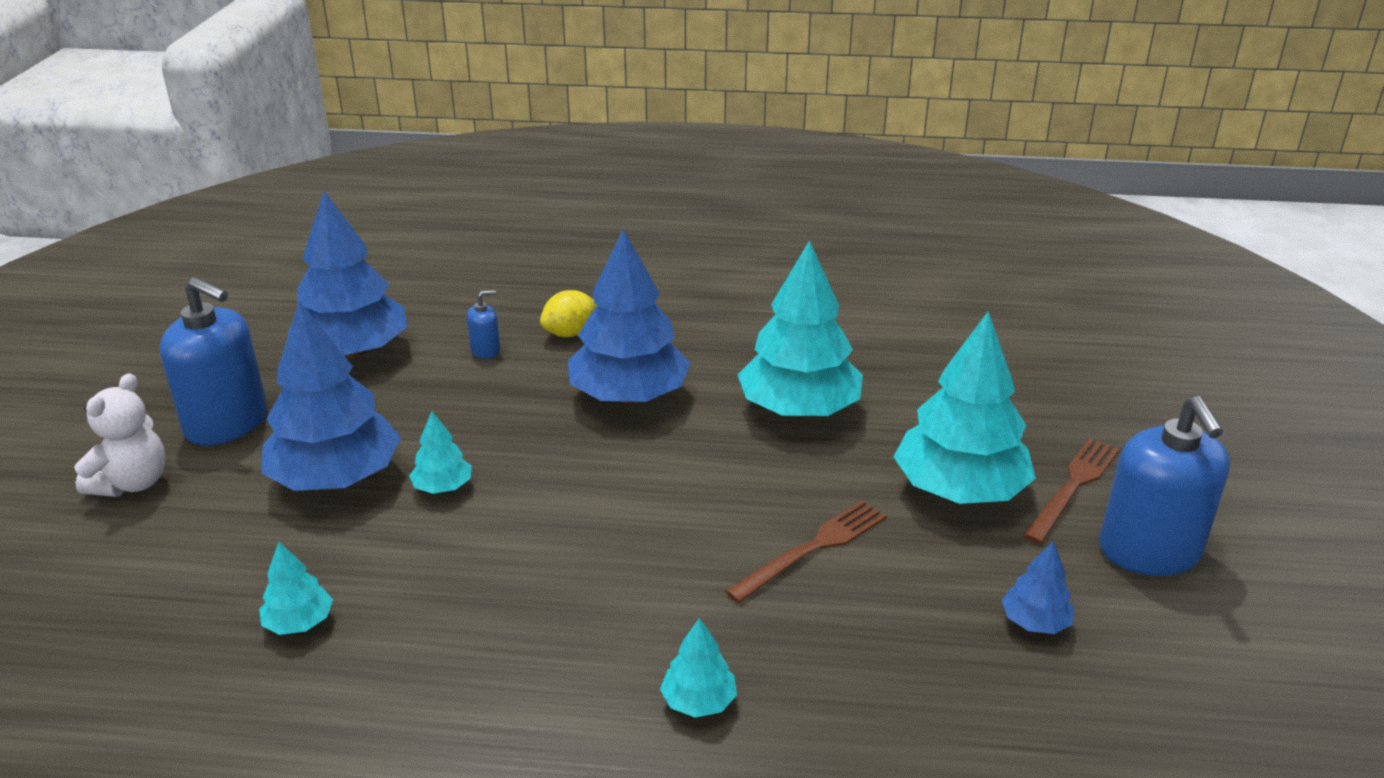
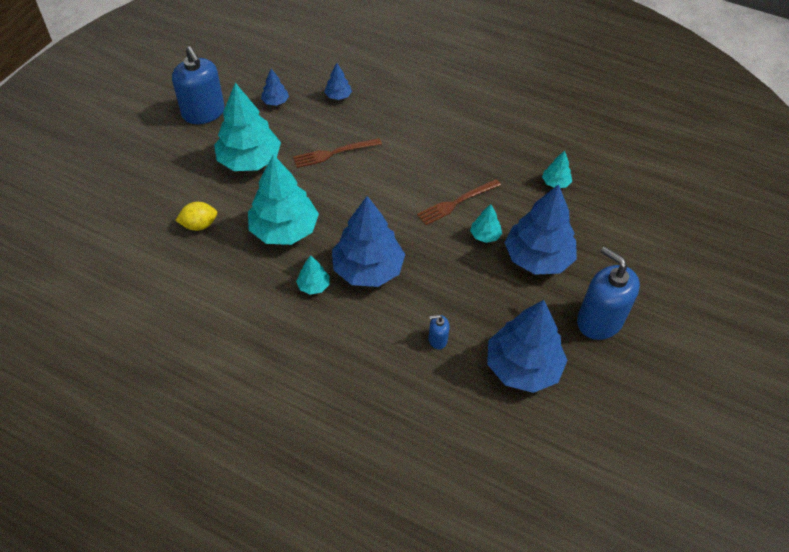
camera: 160 degrees left, 20 degrees up
white teddy bear [74,373,166,497] -> none
yellow lemon [540,290,597,337] -> yellow lemon moved to [175,202,217,231]
turquoise tree [660,618,737,718] -> turquoise tree moved to [296,255,330,295]
brown fork [1023,438,1119,544] -> brown fork moved to [417,179,501,225]
blue soap dispenser [1100,396,1230,576] -> blue soap dispenser turned 135 degrees clockwise [172,47,225,124]
none -> blue tree [324,63,352,100]

